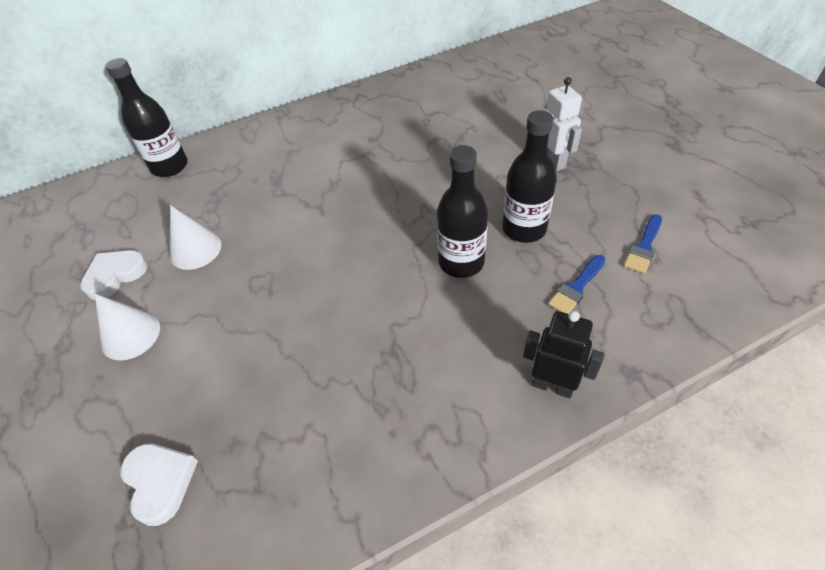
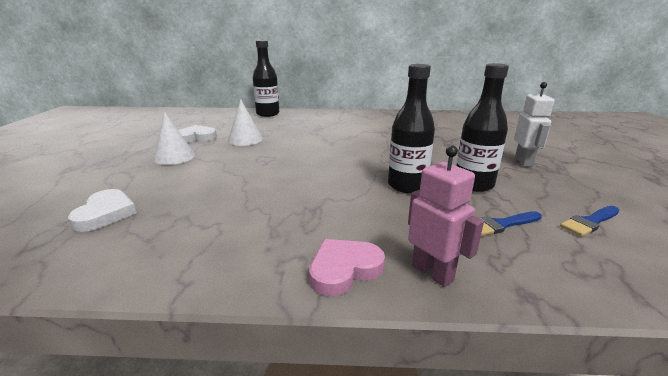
camera: 25 degrees right, 25 degrees down
black robot [523,311,604,398] -> pink robot [408,145,484,287]
none -> pink heart [309,239,385,296]

